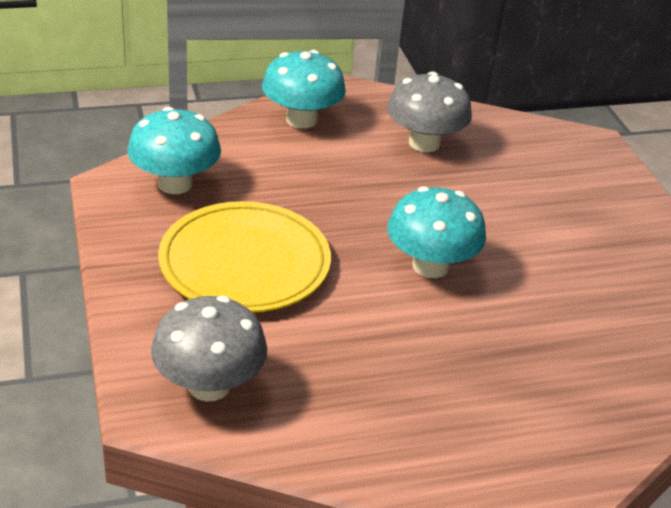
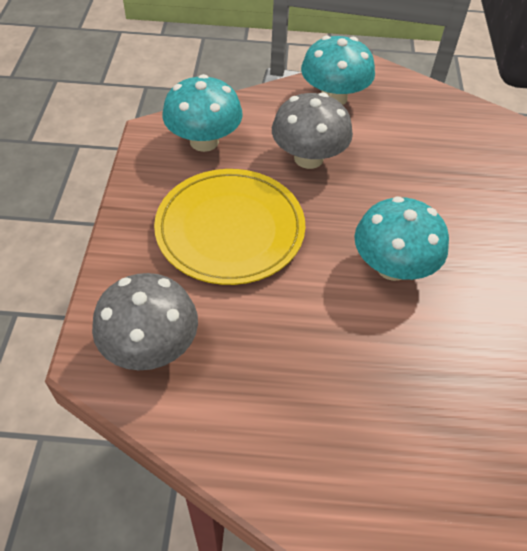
camera: 20 degrees right, 15 degrees up
grey mushroom [387,72,472,152] -> grey mushroom moved to [272,92,353,169]

